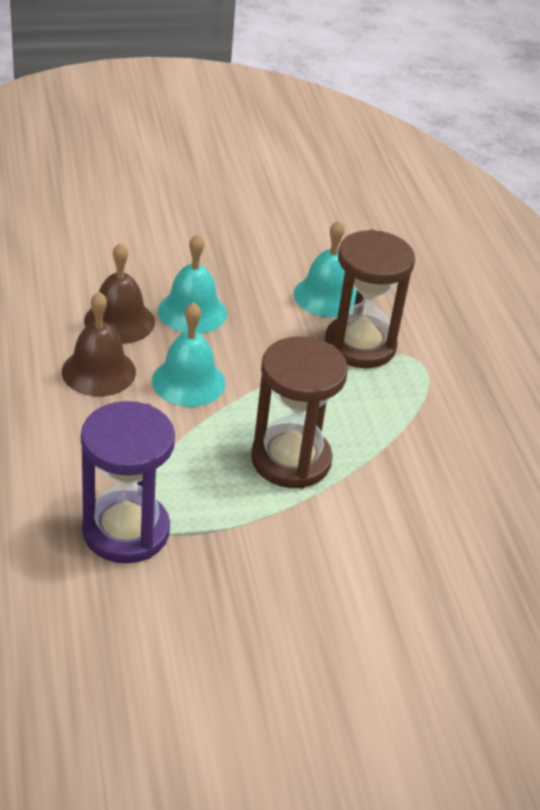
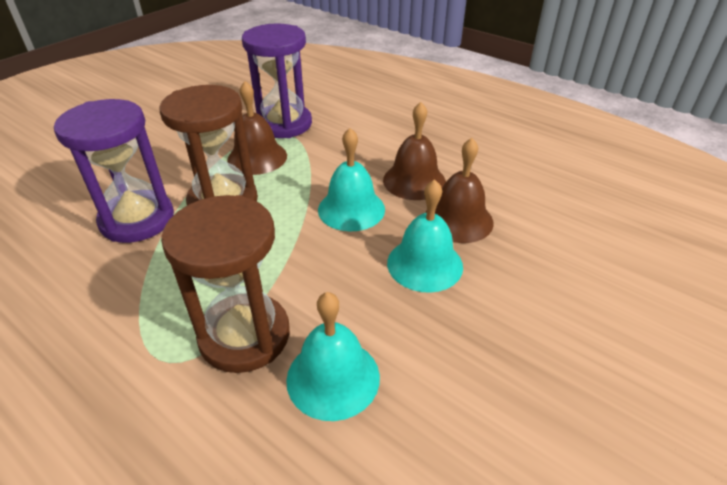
camera: 145 degrees right, 0 degrees up
none -> purple hourglass [54,99,174,243]
none -> brown bell [227,81,287,175]

